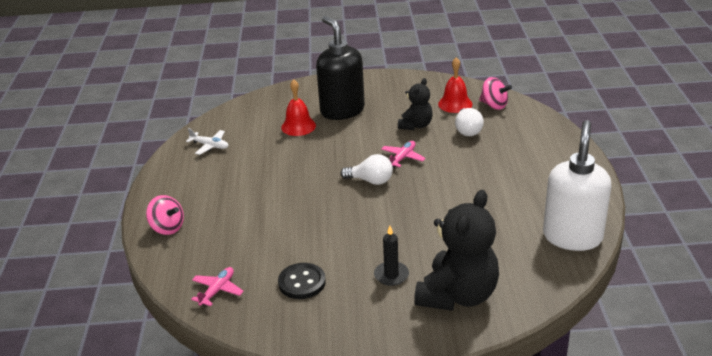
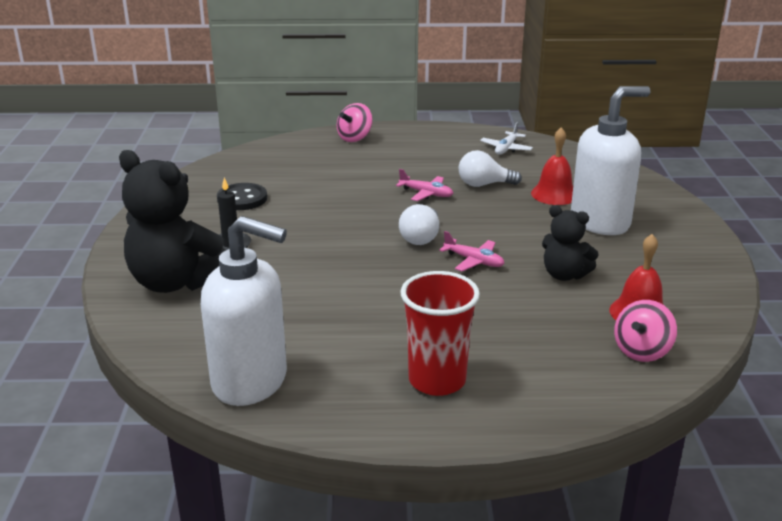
camera: 90 degrees right, 5 degrees down
pink plane [191,267,244,306] -> pink plane moved to [396,169,453,201]
black soap dispenser [316,16,365,120] -> white soap dispenser [571,86,651,235]
white light bulb [455,108,484,136] -> white light bulb moved to [459,150,522,187]
none -> red cup [400,271,480,396]

